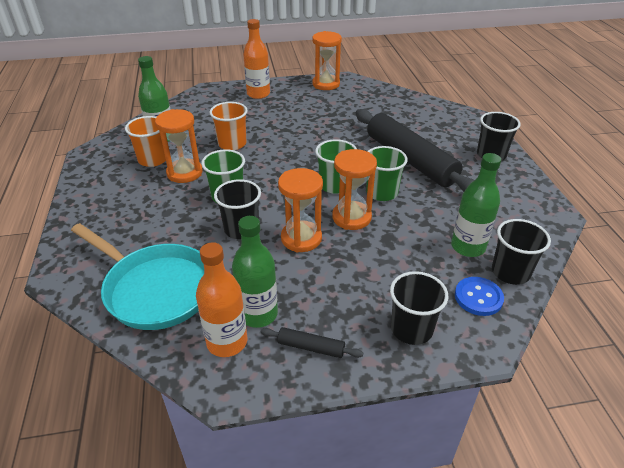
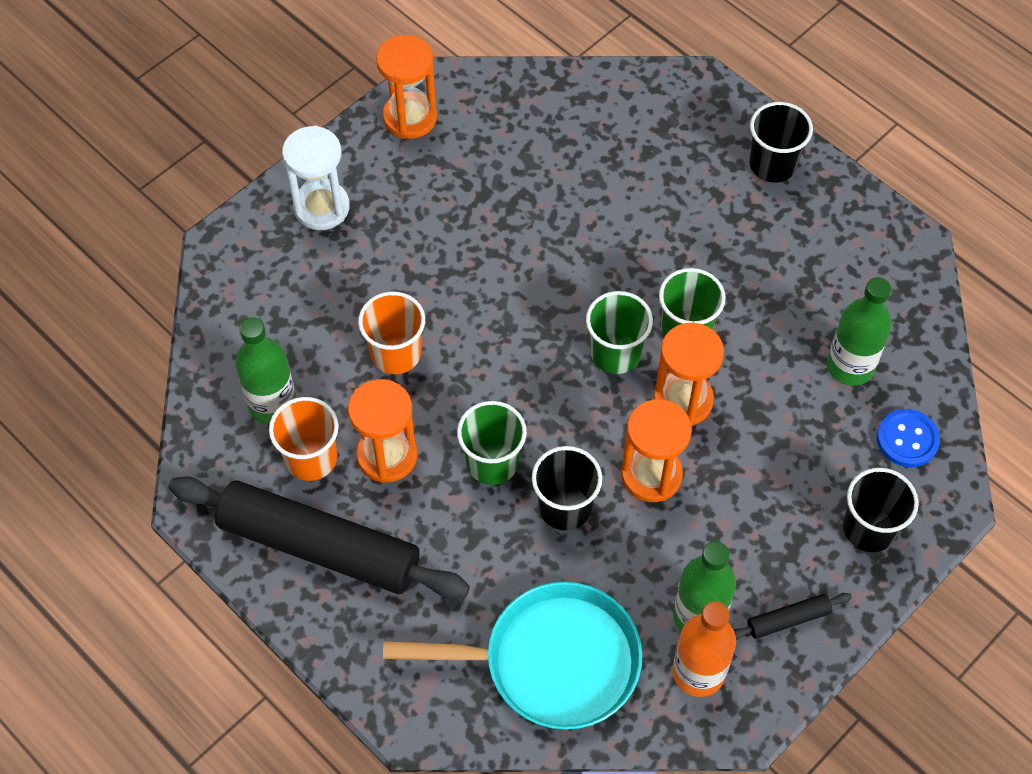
camera: 35 degrees left, 20 degrees up
orange bottle [243,19,270,99] -> white hourglass [282,125,350,230]
black rolling pin [356,109,474,192] -> black rolling pin moved to [169,476,470,599]
black cup [492,219,551,285] -> none

